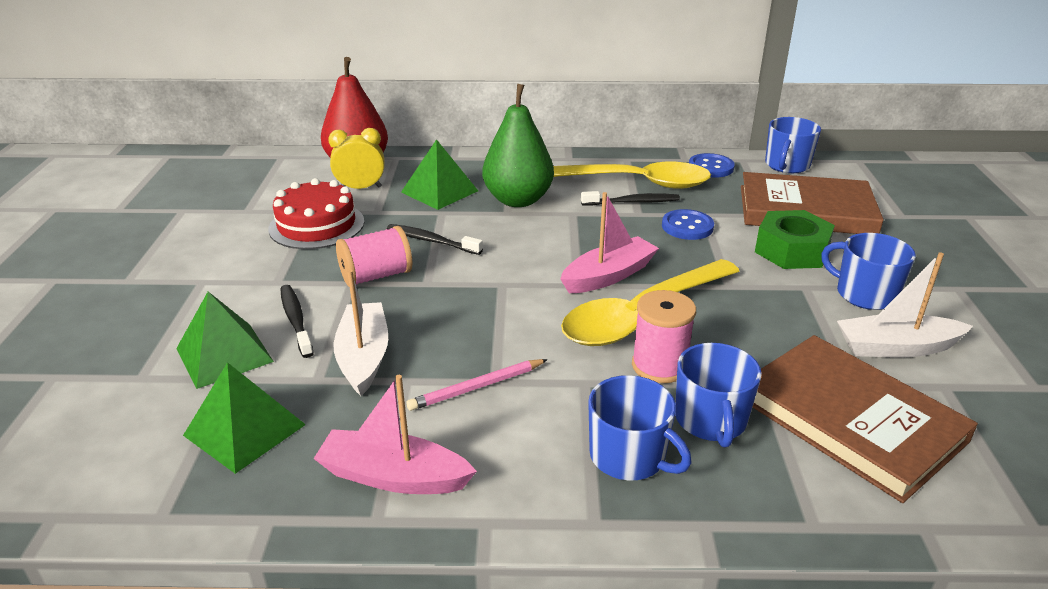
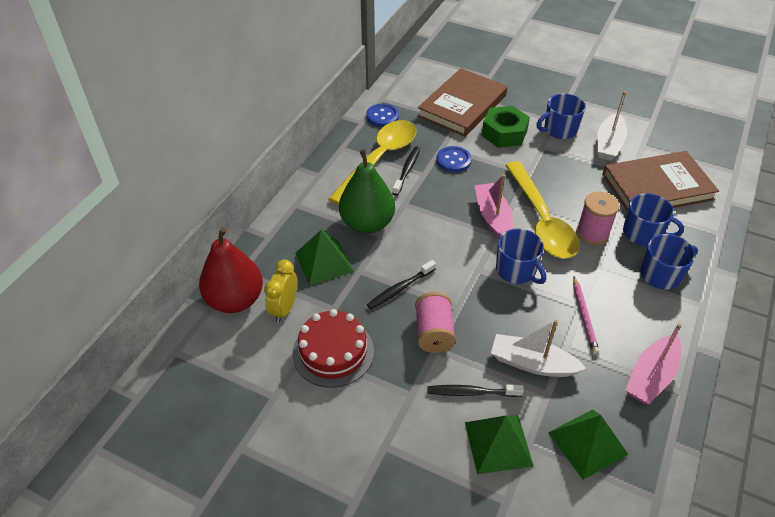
camera: 65 degrees left, 15 degrees up
blue mug [765,117,821,173] -> blue mug moved to [496,229,546,284]

